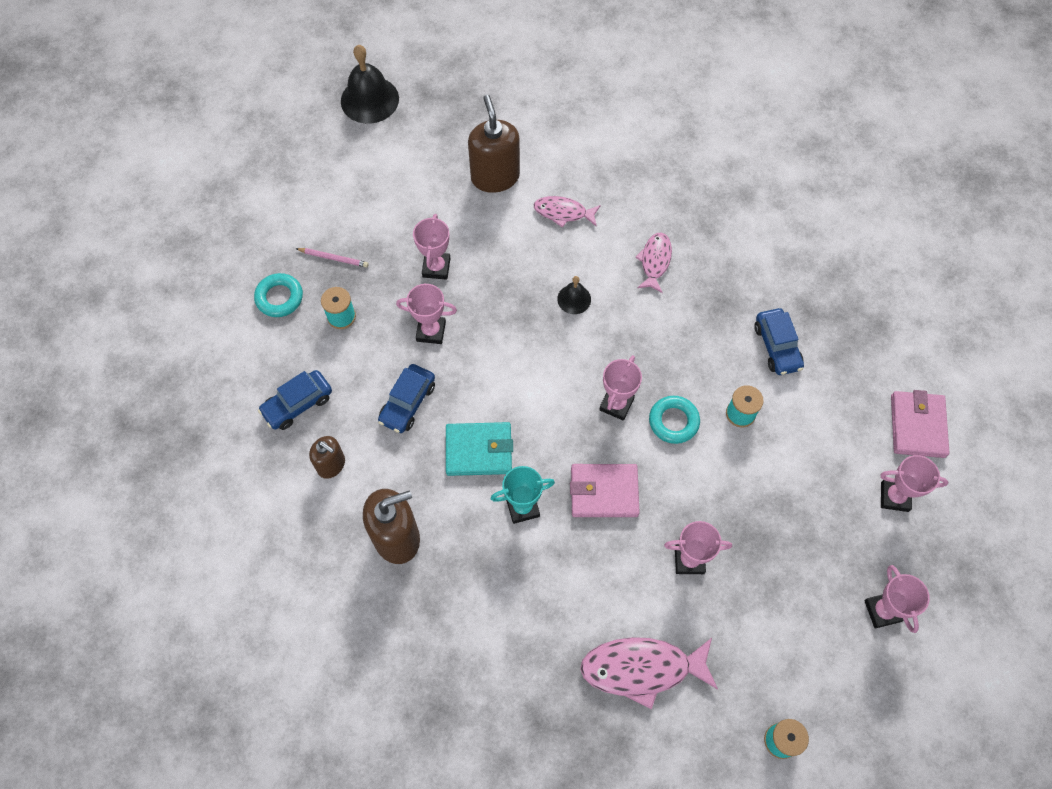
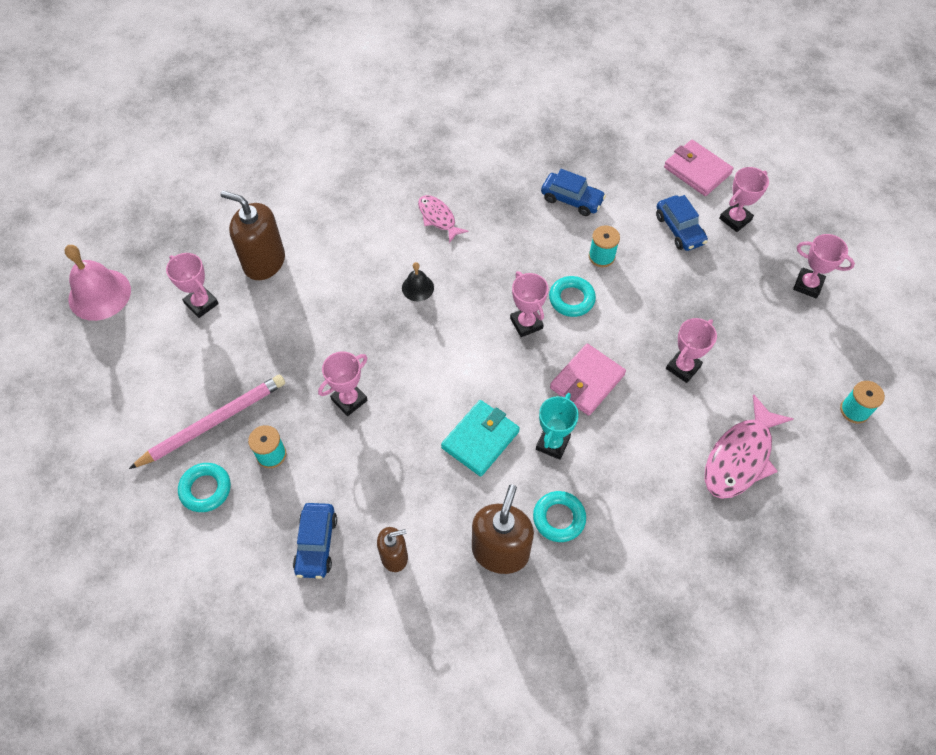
camera: 50 degrees left, 5 degrees down
pink pencil [295,248,368,267] -> pink pencil [129,375,285,469], size x2.12
black bell [341,45,399,124] -> pink bell [65,245,131,321]
blue car [378,364,435,433] -> blue car moved to [656,195,708,251]
pink trophy [413,214,451,280] -> pink trophy moved to [166,253,219,318]
pink fish [533,196,601,227] -> none
none -> turquoise ring [533,491,586,542]

